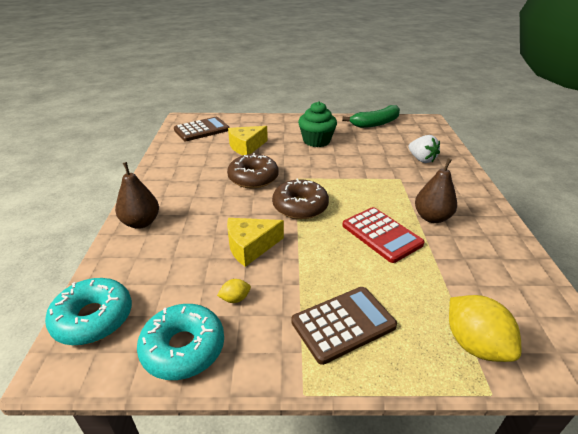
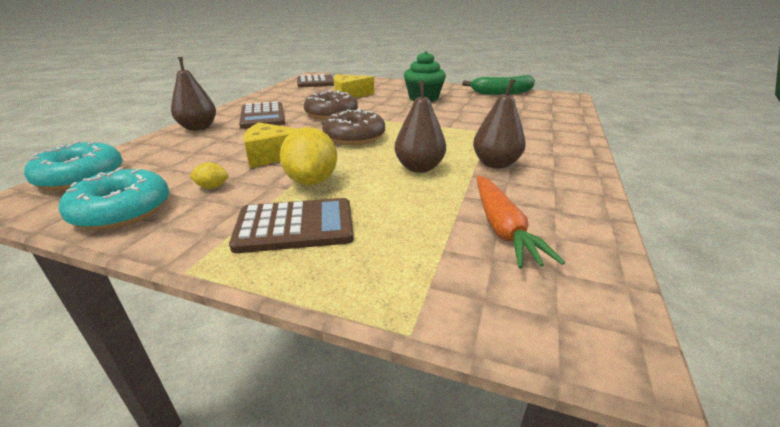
camera: 20 degrees right, 5 degrees down
red calculator [342,207,425,263] -> brown pear [395,81,446,173]
white strawberry [409,135,440,163] -> none
yellow lemon [449,295,521,362] -> yellow lemon moved to [280,127,337,185]
none -> brown calculator [239,102,285,129]
none -> orange carrot [477,175,565,269]

